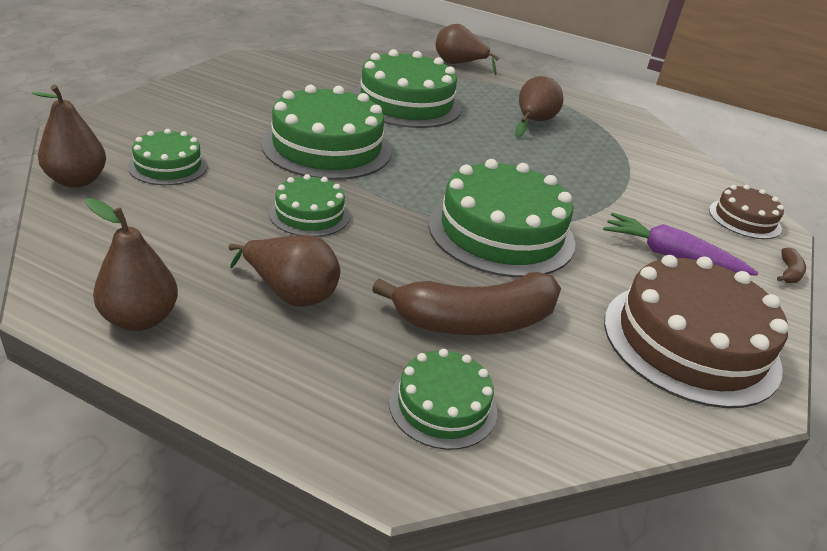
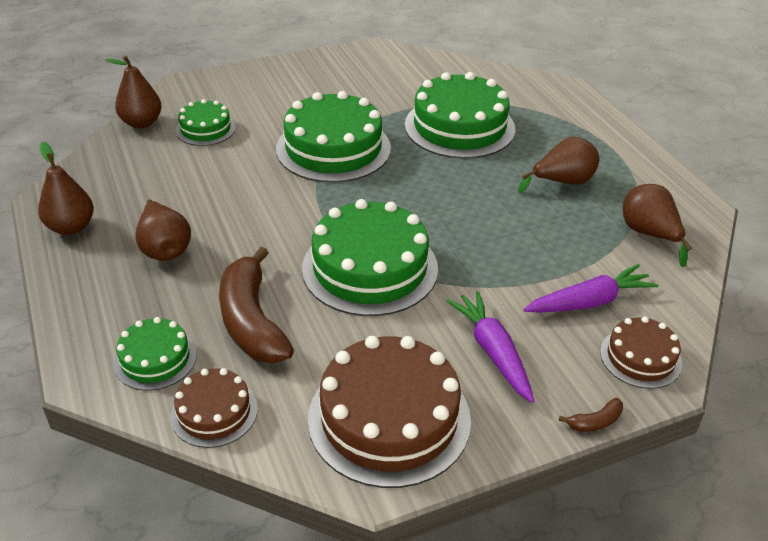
camera: 45 degrees right, 5 degrees up
green cake [269,174,350,237] -> none
brown banana [372,272,561,335] -> brown banana turned 45 degrees clockwise [219,247,294,363]
brown pear [436,24,499,75] -> brown pear moved to [623,184,692,268]
none -> brown cake [170,368,258,448]
none -> purple carrot [524,264,659,313]

